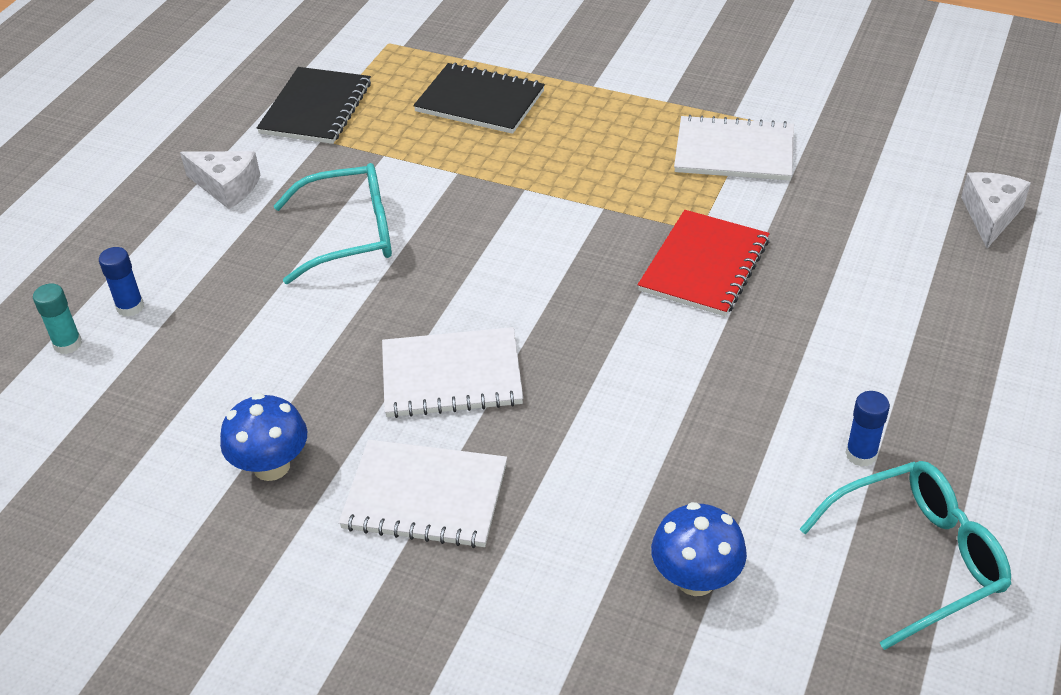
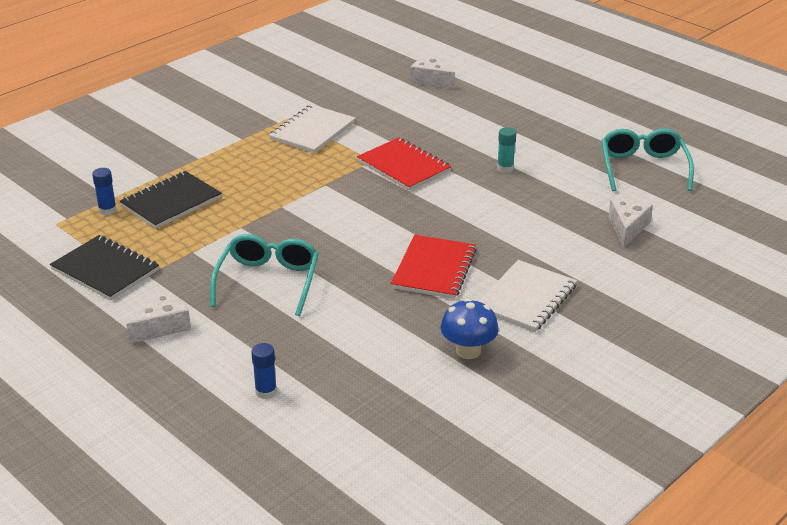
camera: 70 degrees left, 10 degrees down
turquoise glue stick [33,284,82,354] -> turquoise glue stick moved to [497,127,516,173]
white notebook [382,327,523,418] -> red notebook [391,235,477,299]
blue mushroom [651,502,747,596] -> white cheese [608,198,653,248]
blue glue stick [845,391,890,467] -> blue glue stick moved to [92,168,117,215]

